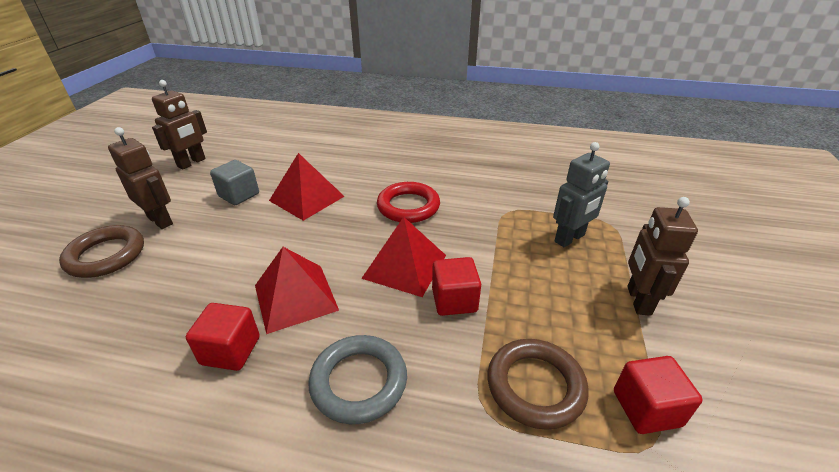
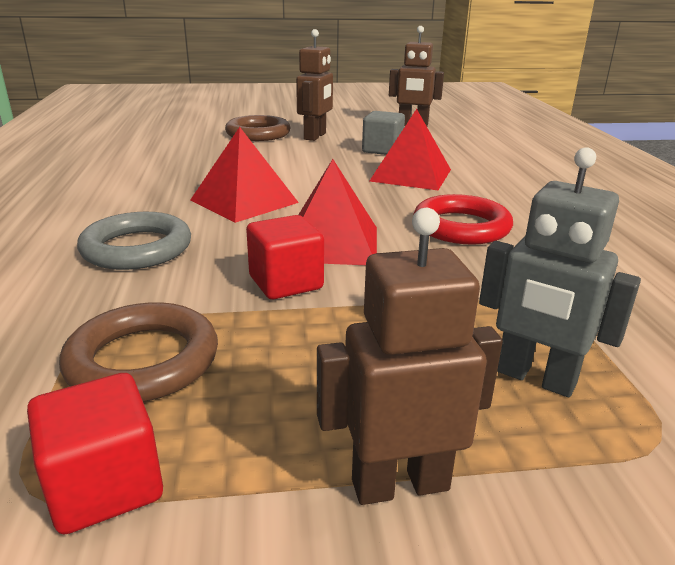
camera: 70 degrees right, 10 degrees down
red cube [186,303,260,371] -> none

